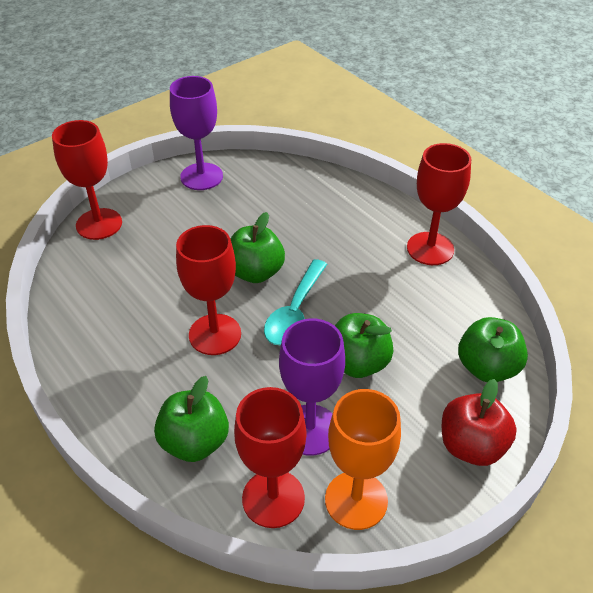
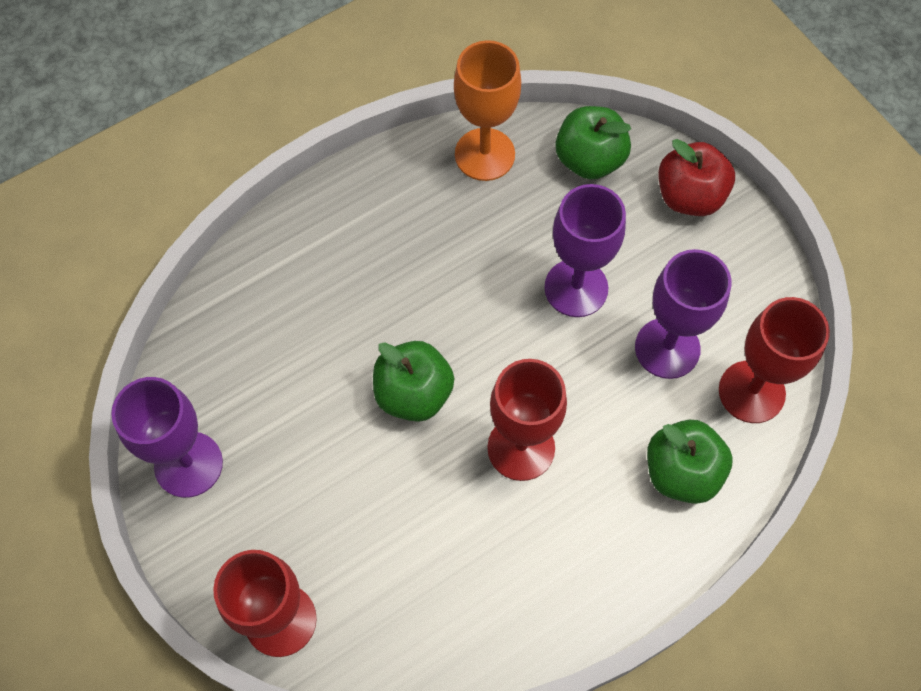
camera: 85 degrees left, 20 degrees up
turquoise spoon [264,259,327,345] -> none
orange goblet [325,389,401,530] -> orange goblet moved to [454,40,521,181]
green apple [335,313,393,378] -> purple goblet [544,184,626,317]
red goblet [407,143,471,265] -> none

